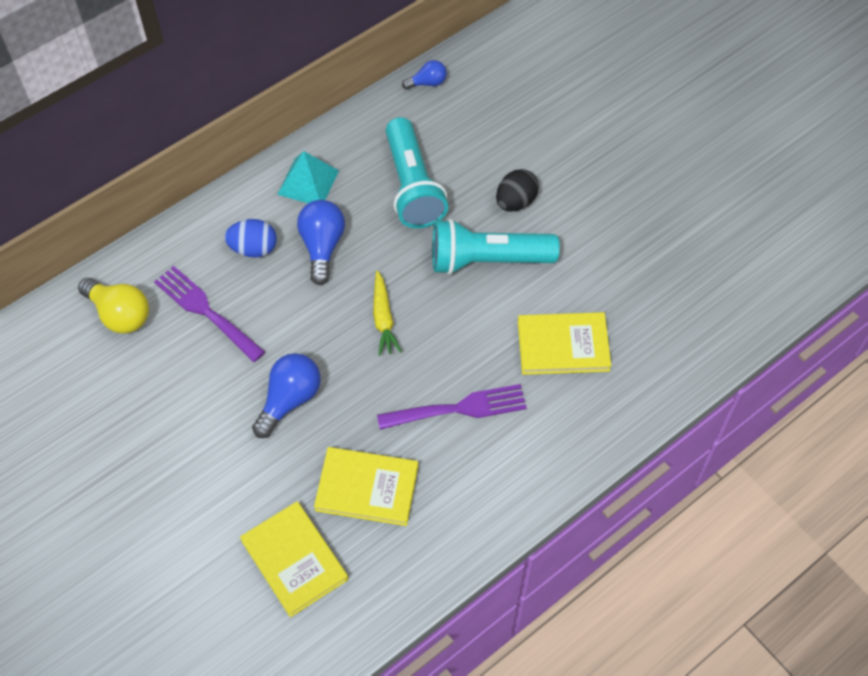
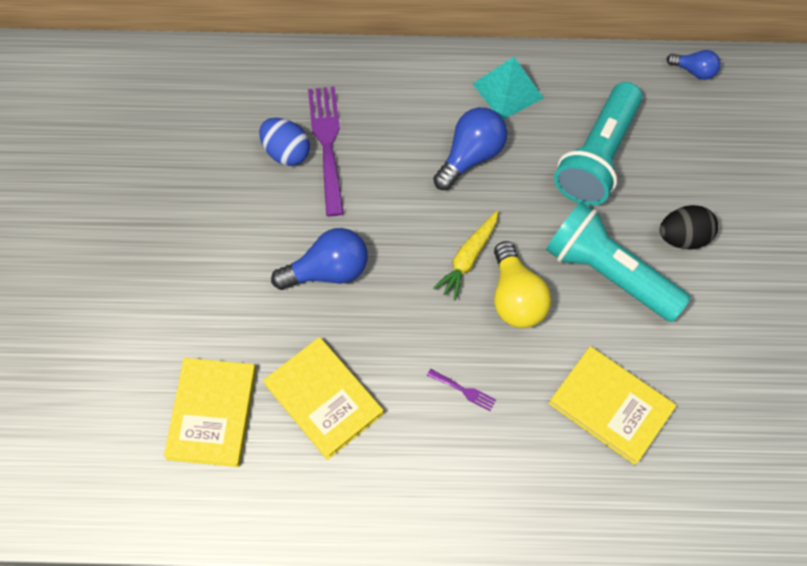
camera: 40 degrees right, 5 degrees up
yellow light bulb [78,278,149,334] -> yellow light bulb moved to [494,241,551,328]
blue egg [224,219,277,258] -> blue egg moved to [259,118,310,166]
purple fork [377,384,527,430] -> purple fork [427,369,496,411], size x0.43

